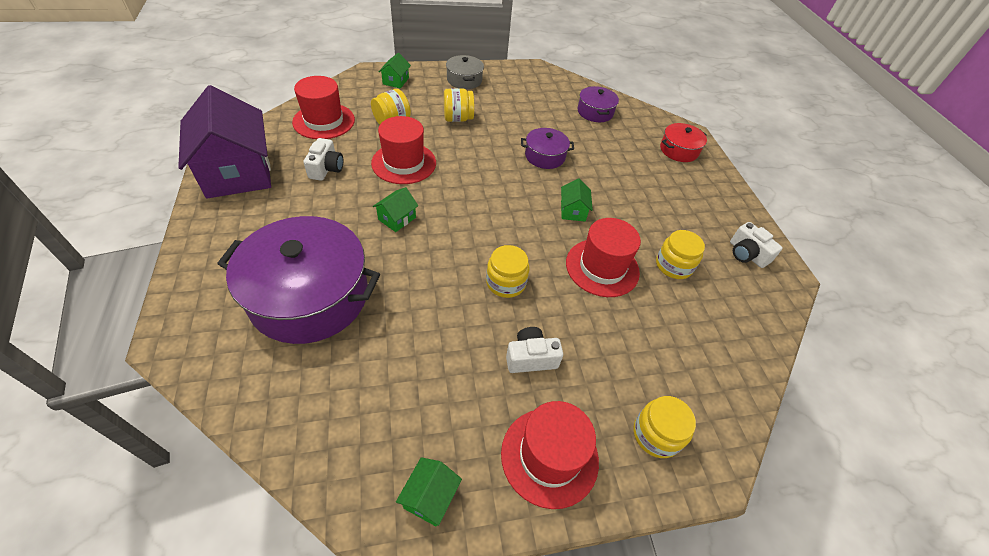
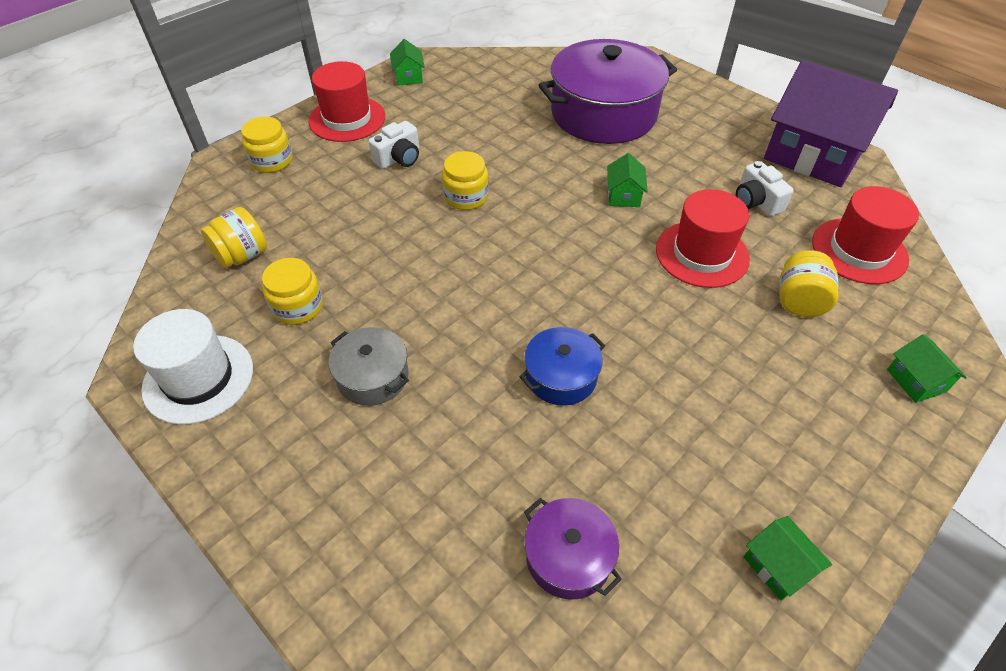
camera: 150 degrees right, 0 degrees up
yellow jar [444,88,474,122] -> yellow jar moved to [201,207,267,268]
grey pot [446,55,484,89] -> grey pot moved to [329,327,409,406]
purple pot [521,128,574,169] -> blue pot [519,327,605,406]
green house [561,178,593,222] -> green house moved to [744,516,832,601]
red hat [566,218,641,297] -> none
red pot [660,123,707,162] -> none
white camera [730,222,783,268] -> white hat [133,309,253,425]

